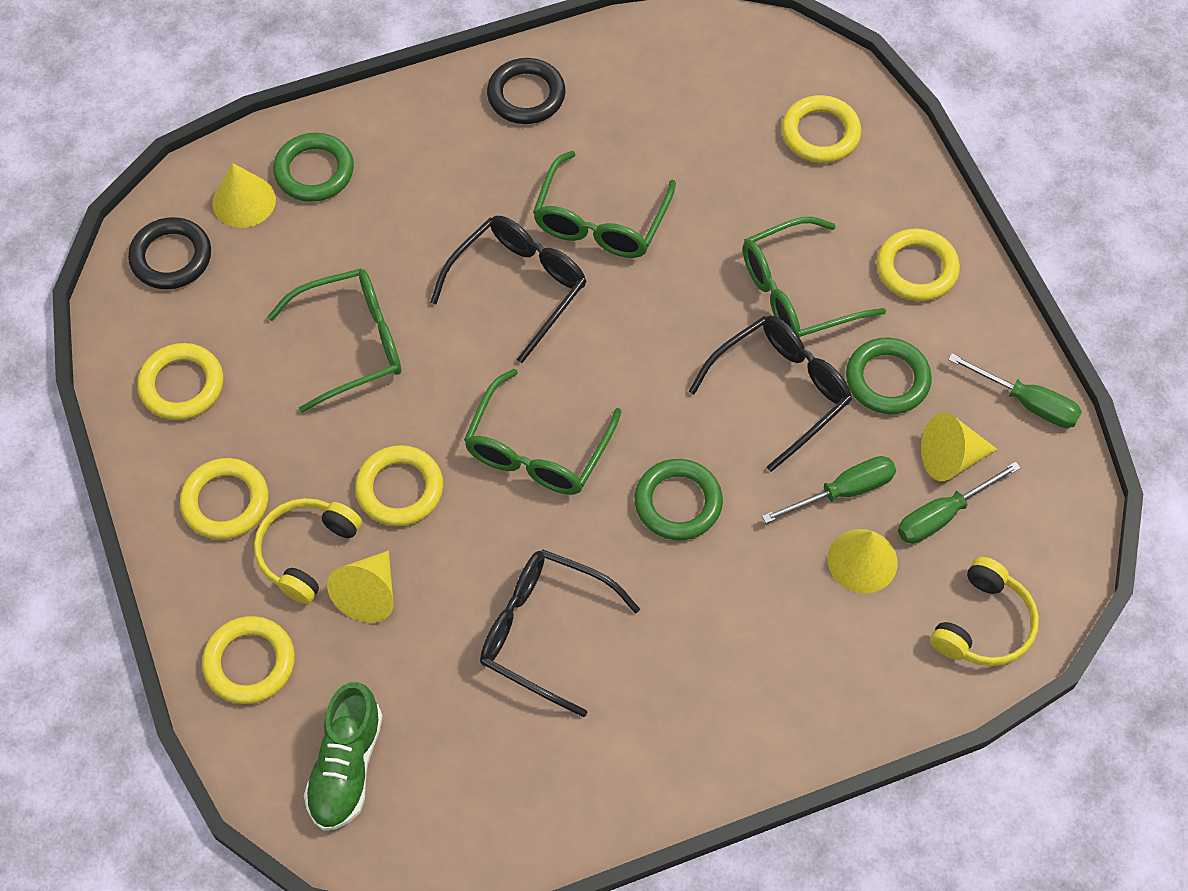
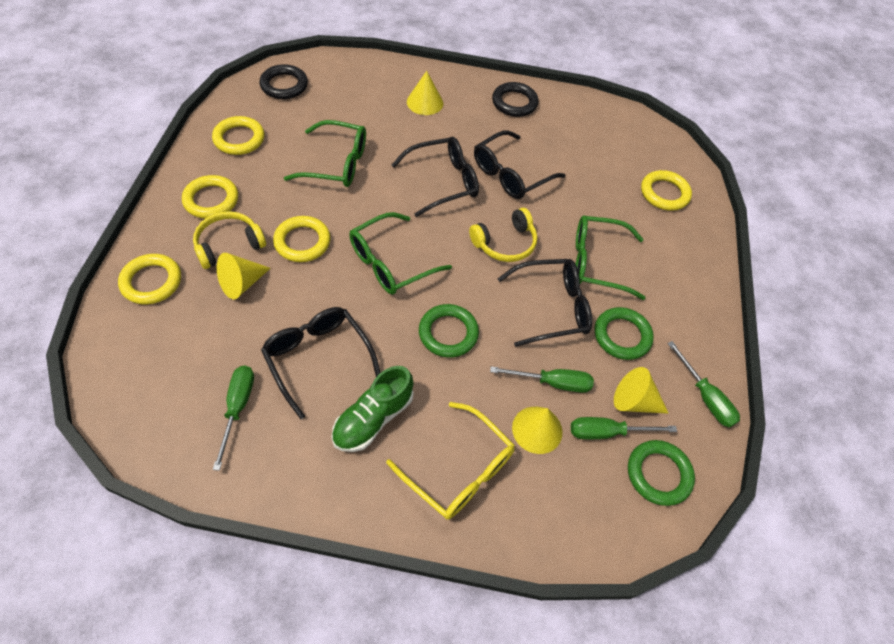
camera: 25 degrees right, 5 degrees down
yellow cone [212,163,276,228] -> yellow cone moved to [407,71,443,115]
green ring [273,133,354,202] -> green ring moved to [628,440,695,506]
green shoe [304,682,383,831] -> green shoe moved to [332,366,413,452]
green glasses [533,151,676,258] -> black glasses [474,130,565,199]
yellow ring [877,228,960,301] -> none
yellow headphones [930,557,1039,666] -> yellow headphones moved to [469,208,537,262]
none -> green screwdriver [213,366,254,471]
none -> yellow glasses [386,402,515,520]

